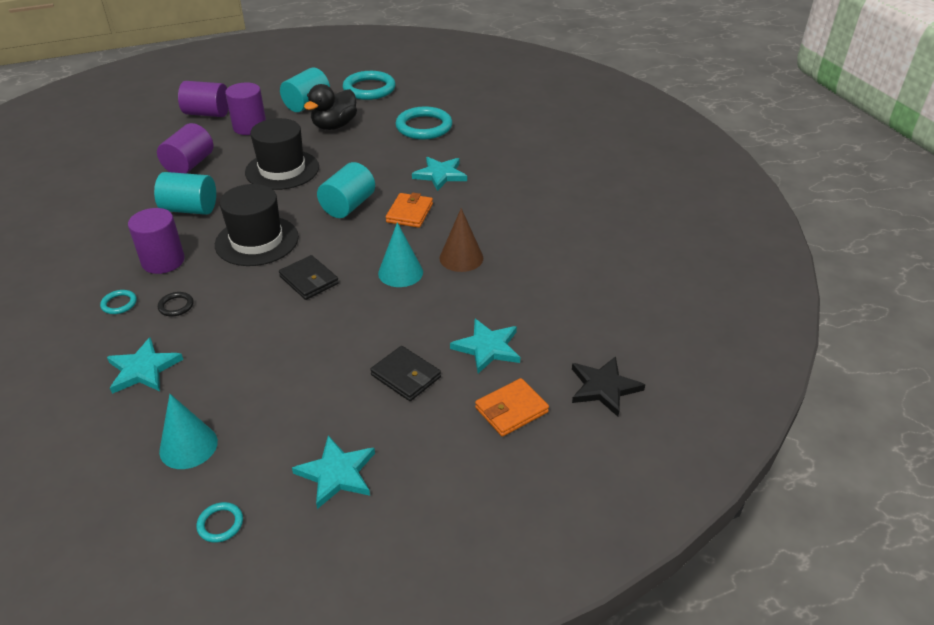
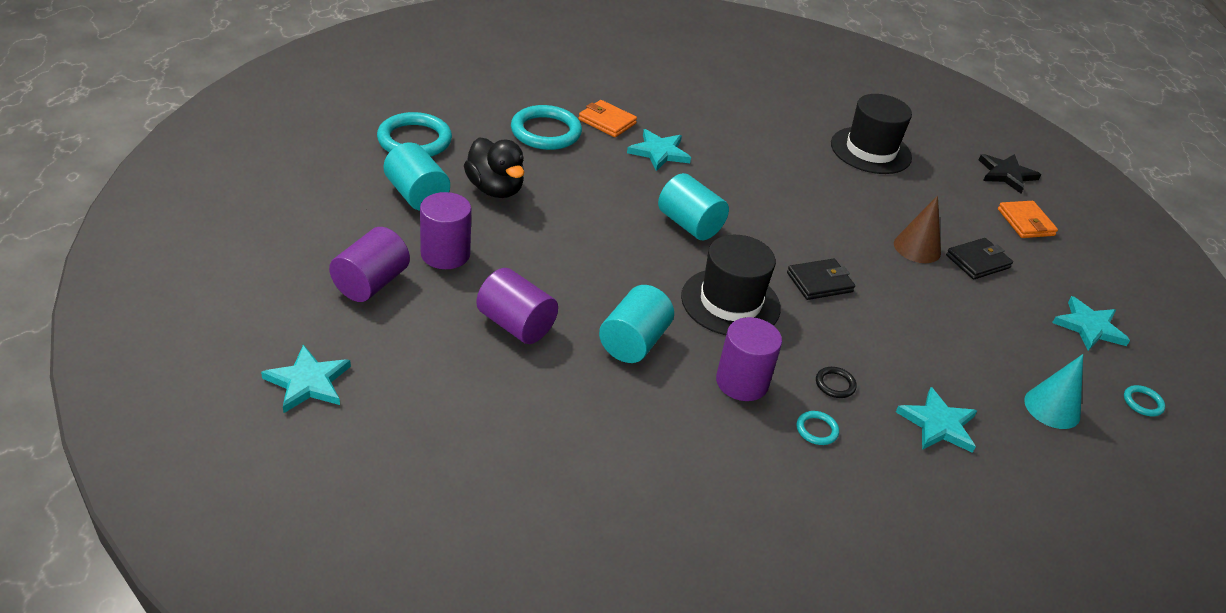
camera: 75 degrees left, 0 degrees up
black hat [245,118,319,190] -> black hat moved to [831,94,912,174]
turquoise cone [378,222,423,287] -> none
orange wallet [386,193,433,228] -> orange wallet moved to [579,100,637,137]
brown cone [440,208,483,272] -> brown cone moved to [894,195,941,263]
turquoise star [450,319,520,373] -> turquoise star moved to [261,345,351,413]

